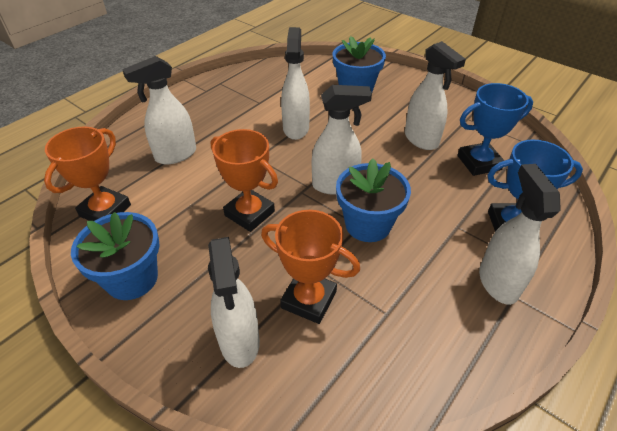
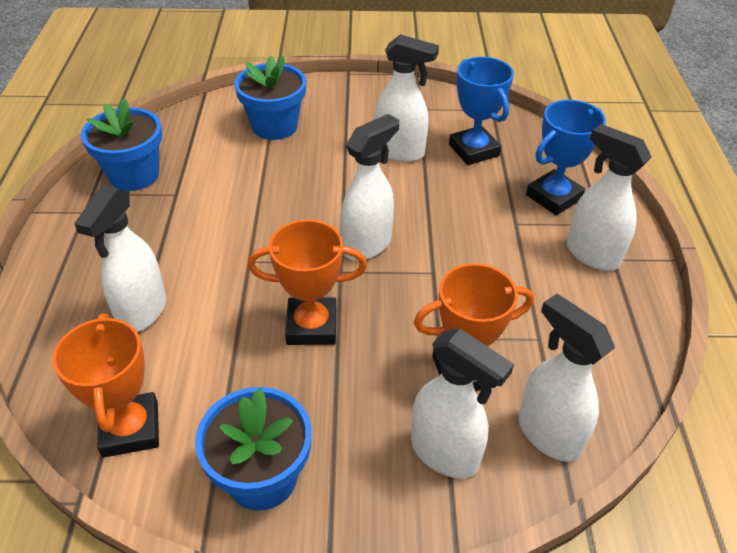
camera: 40 degrees left, 0 degrees up
white spray bottle [281,27,310,140] -> white spray bottle moved to [519,294,615,462]
blue flower pot [336,158,411,242] -> blue flower pot moved to [81,98,162,191]
blue trophy [458,83,533,176] -> blue trophy turned 60 degrees counterclockwise [449,57,514,165]

